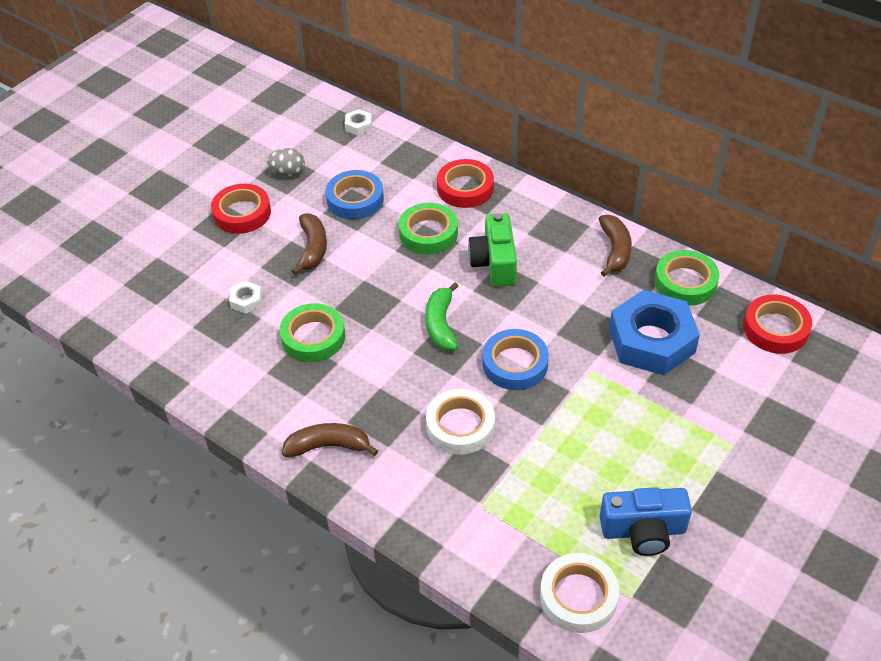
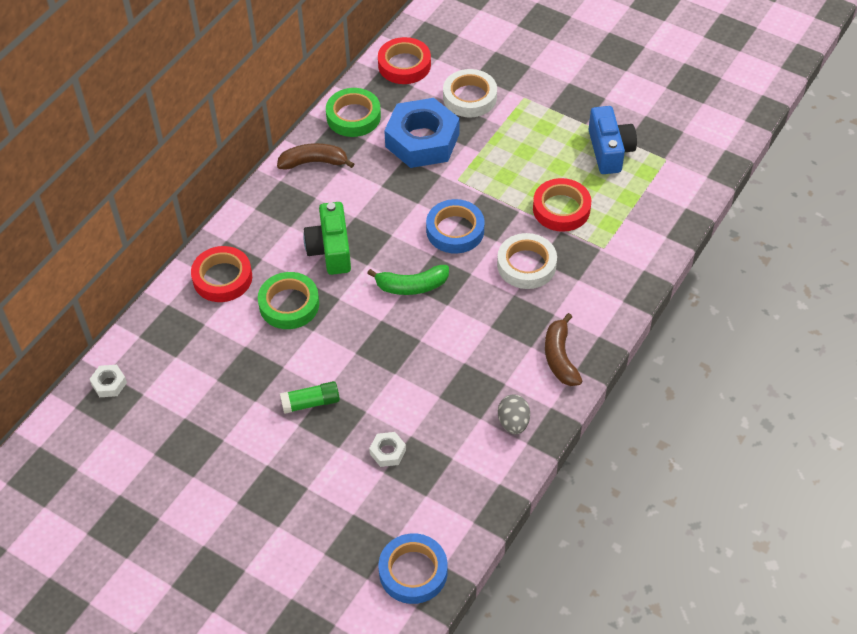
camera: 95 degrees left, 5 degrees up
red tape [211,184,271,234] -> red tape moved to [533,178,591,232]
grey egg [267,148,305,176] -> grey egg moved to [498,395,530,434]
green tape [280,303,345,362] -> none
brown banana [292,213,327,275] -> green glue stick [280,381,340,414]
blue tape [326,170,384,219] -> blue tape moved to [379,533,447,604]
green camera [468,213,517,286] -> green camera turned 90 degrees clockwise [303,202,351,275]
white tape [540,553,619,633] -> white tape moved to [443,69,497,117]

